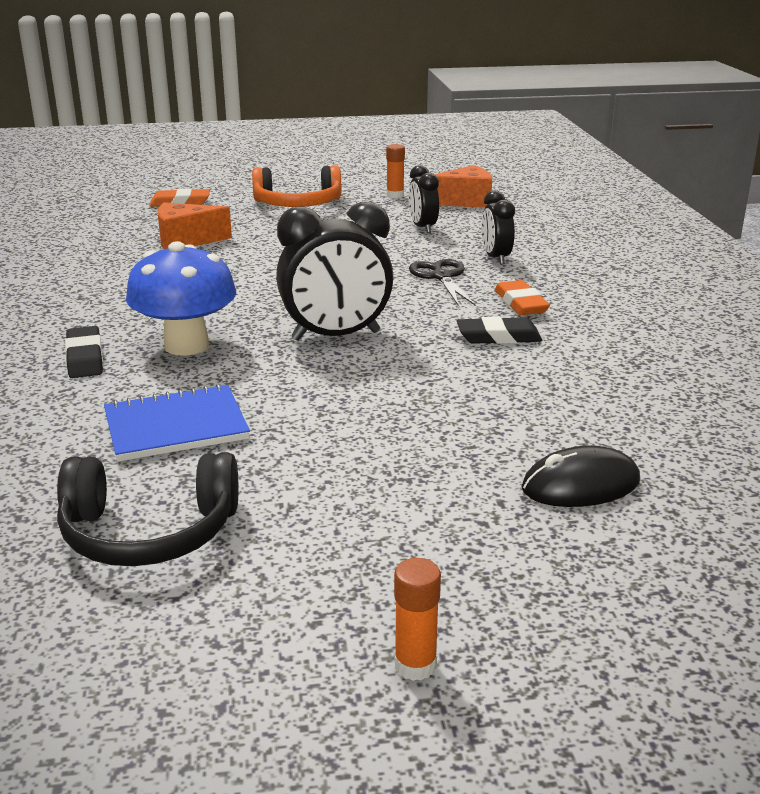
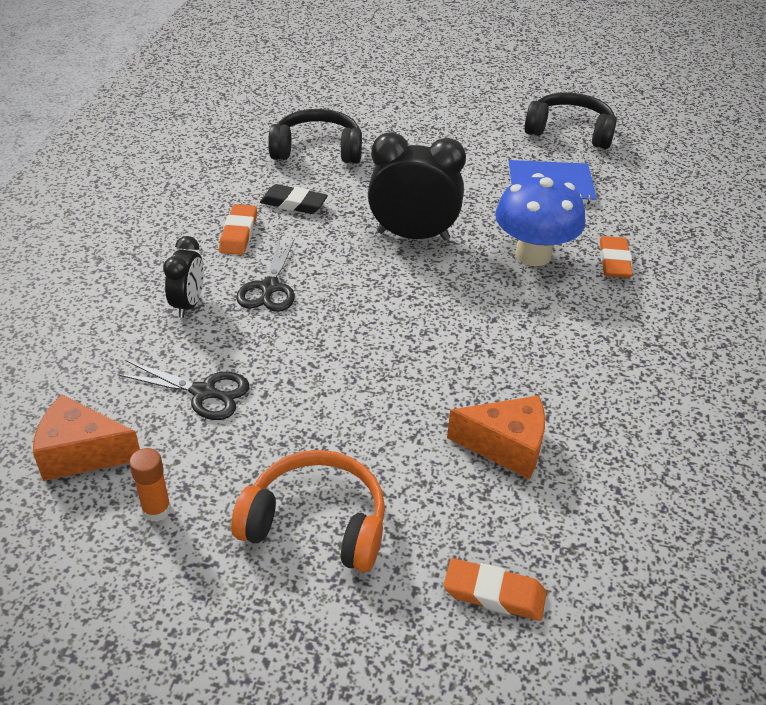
camera: 160 degrees left, 15 degrees up
black eraser [65,326,103,378] -> orange eraser [600,236,633,278]
orange glue stick [394,558,441,681] -> none
black clock [408,165,439,233] -> black scissors [117,361,250,420]
black mouse [521,445,640,507] -> none
none -> black headphones [268,109,362,164]

